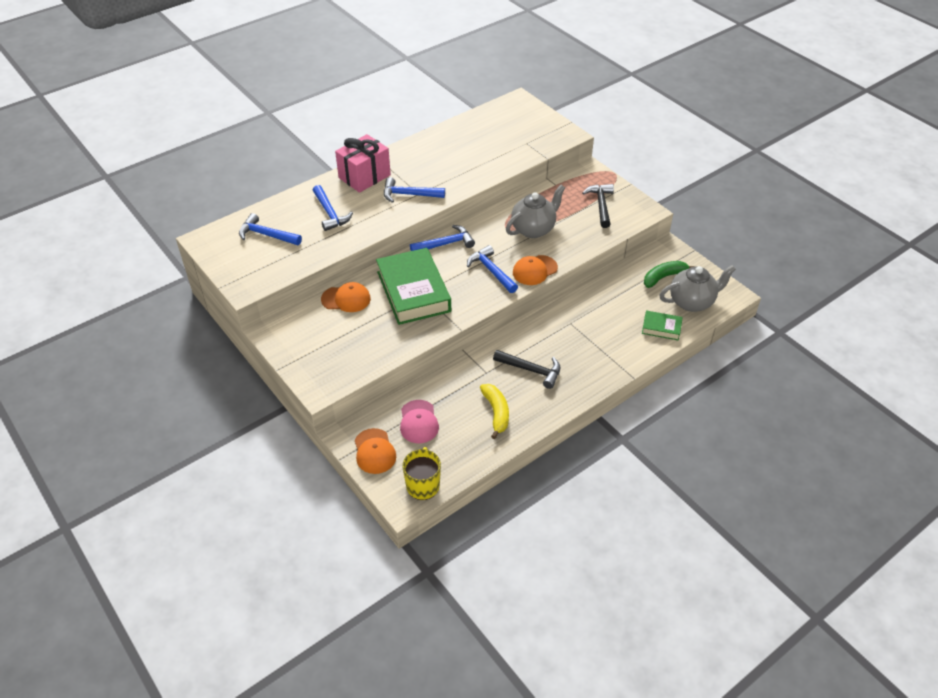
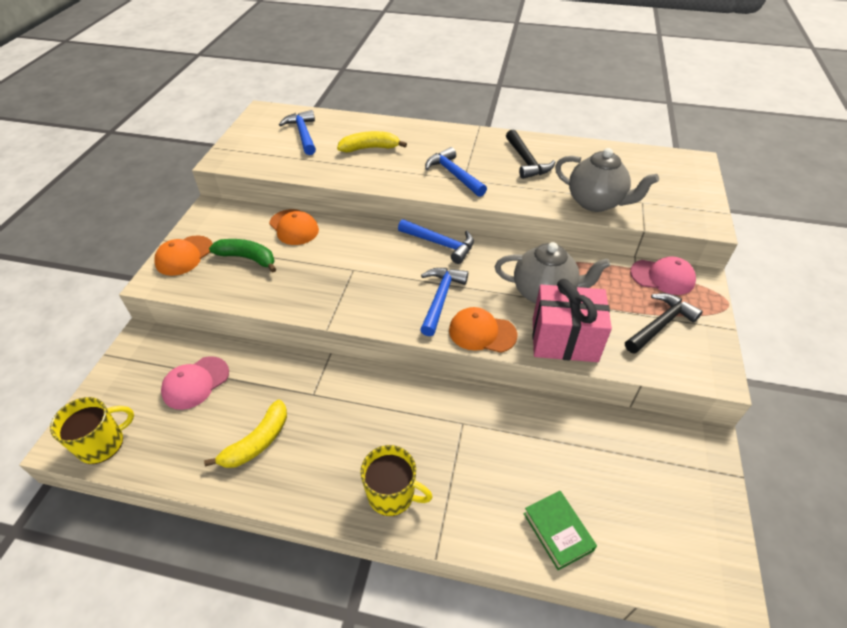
camera: 50 degrees right, 0 degrees up
blue hammer [312,185,353,231] -> yellow banana [337,131,407,152]
pink gift [335,134,391,193] -> pink gift moved to [532,279,612,362]
orange cap [355,428,396,474] -> orange cap moved to [154,235,213,276]
green book [376,248,451,325] -> none
black hammer [493,350,560,389] -> black hammer moved to [506,129,555,179]
green banana [644,261,695,288] -> green banana moved to [209,239,276,273]
grey teapot [659,265,736,312] -> grey teapot moved to [555,148,659,212]
none -> yellow mug [360,445,433,516]
none -> pink cap [630,256,696,295]

